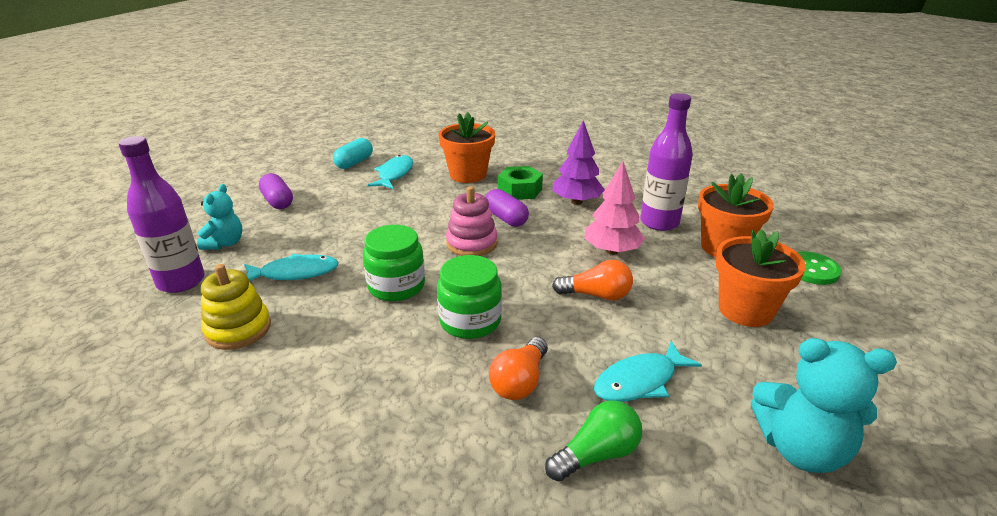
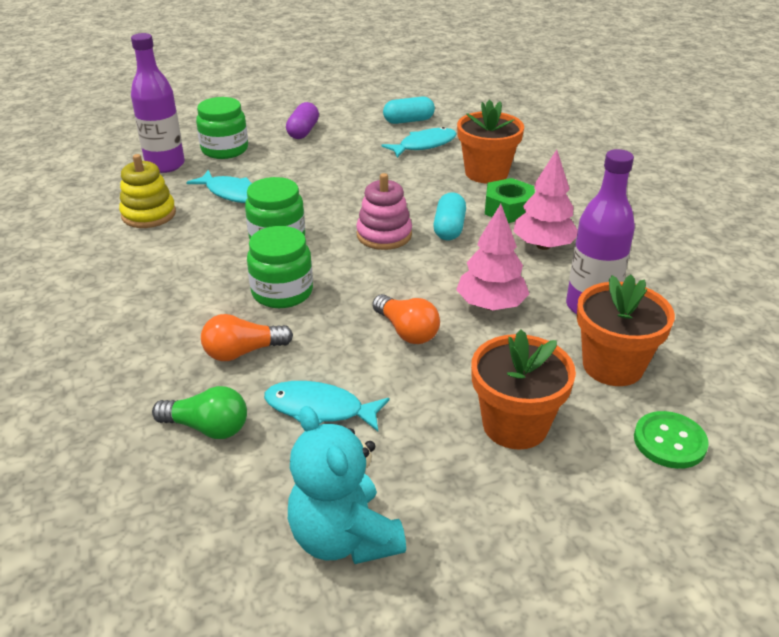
camera: 45 degrees right, 5 degrees up
turquoise teddy bear [197,184,242,250] -> green jar [196,97,248,159]
purple capsule [485,189,529,227] -> turquoise capsule [433,192,466,240]
purple tree [552,121,605,205] -> pink tree [513,150,578,250]

